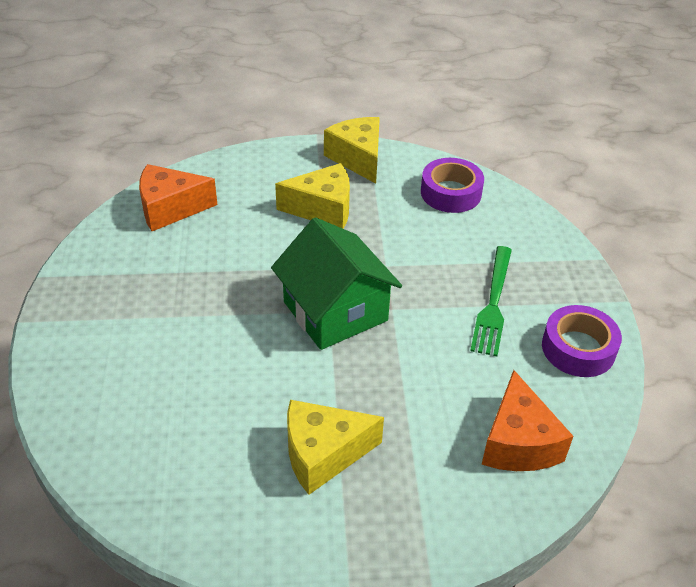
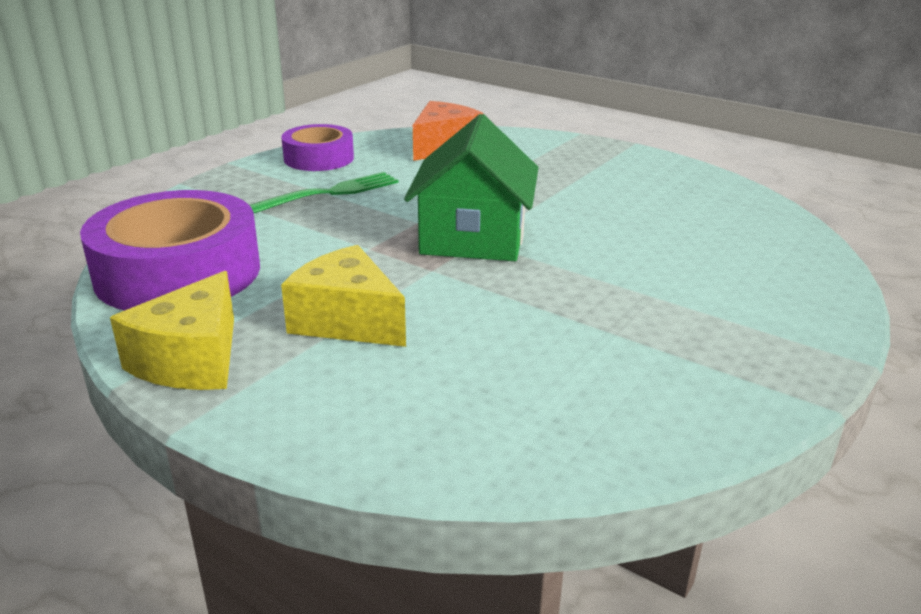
camera: 140 degrees left, 15 degrees down
orange cheese [139,164,218,231] -> none
yellow cheese [287,400,384,495] -> none
purple tape [421,158,484,213] -> purple tape [80,190,260,310], size x1.71

